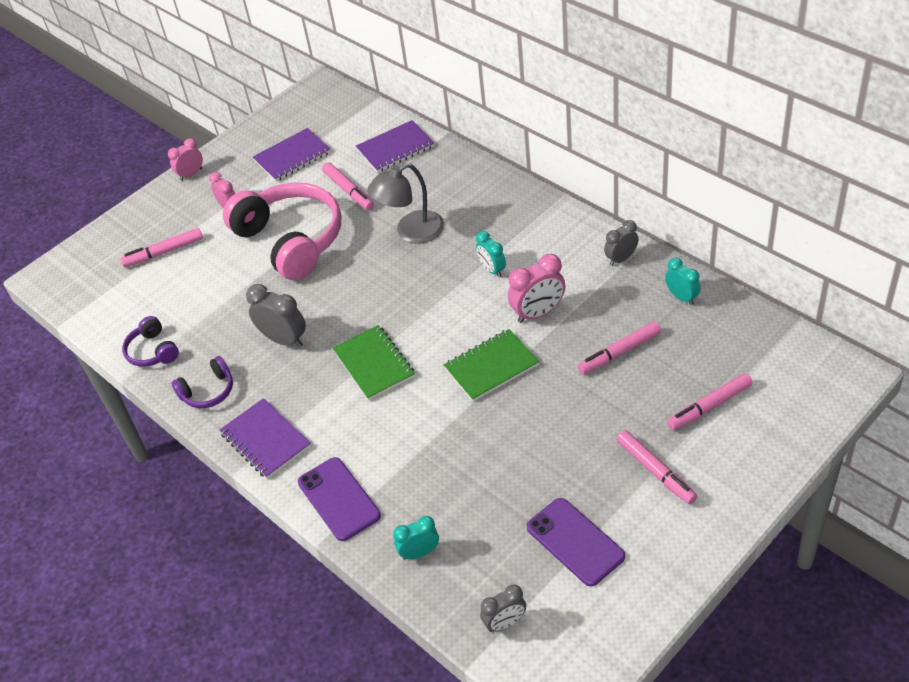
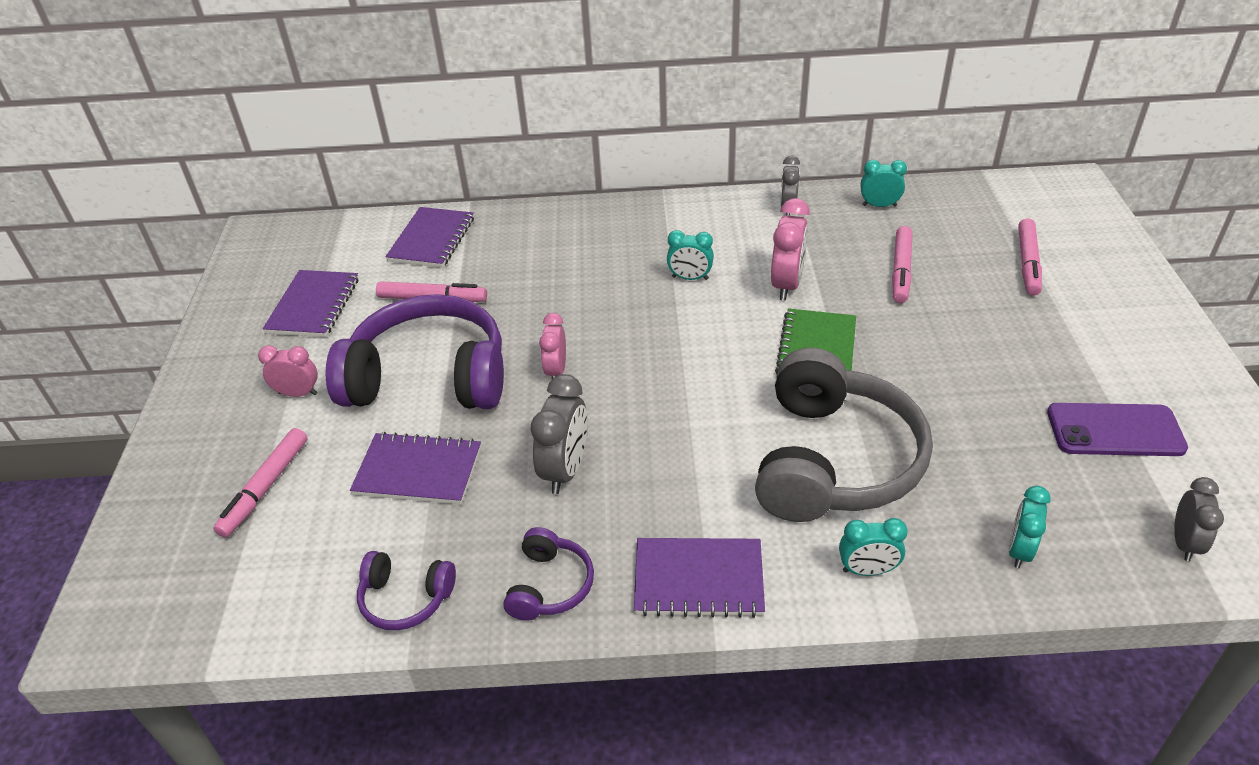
camera: 50 degrees left, 5 degrees down
pink clock [168,138,203,181] -> pink clock moved to [539,313,566,379]
pink headphones [223,182,341,280] -> purple headphones [326,294,504,409]
grey clock [246,284,306,348] -> grey clock turned 120 degrees clockwise [531,374,588,494]
purple phone [298,457,381,541] -> turquoise clock [839,518,908,576]
green notebook [333,325,415,400] -> none
grey lamp [367,163,444,243] -> none
pink marker [616,430,697,505] -> none
none -> purple notebook [350,432,481,504]
none -> grey headphones [755,348,933,522]

